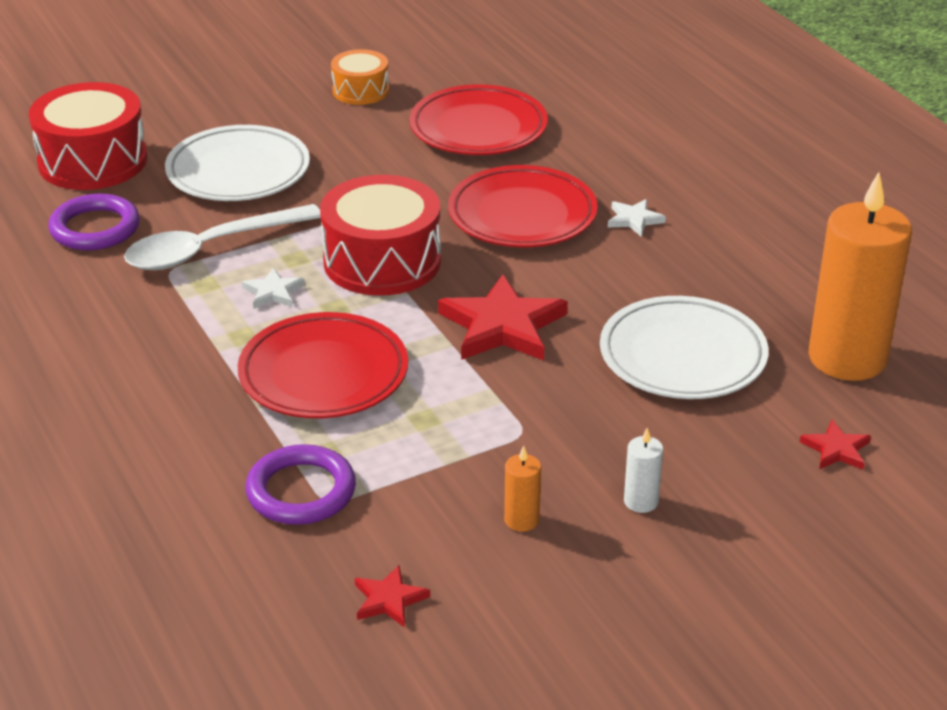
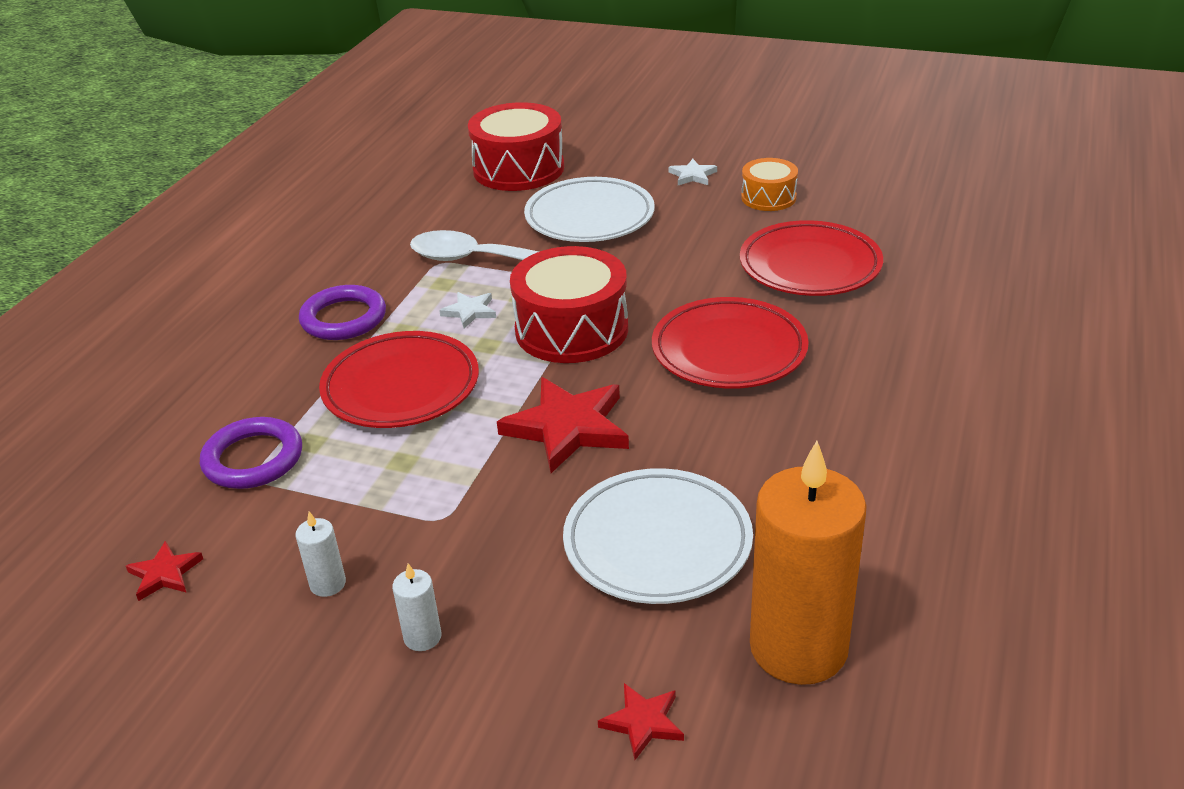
camera: 50 degrees right, 0 degrees up
purple ring [48,194,140,250] -> purple ring moved to [299,285,386,340]
orange candle [504,445,541,532] -> white candle [296,511,346,597]
white star [608,199,666,237] -> white star moved to [669,159,717,185]

